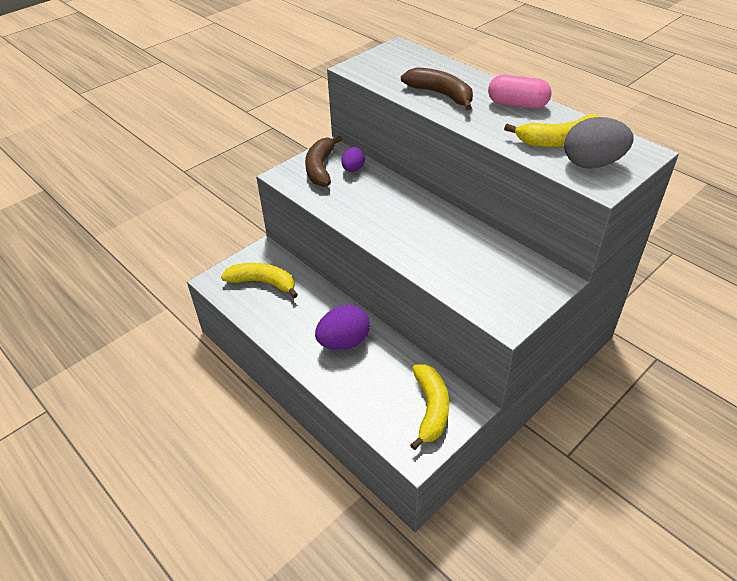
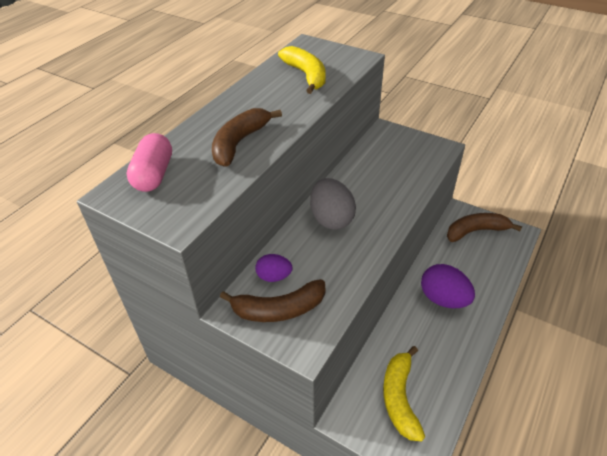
camera: 105 degrees left, 0 degrees up
yellow banana [410,364,449,450] -> brown banana [447,213,522,242]
pink capsule [488,75,551,109] -> pink capsule moved to [127,133,172,192]
grey egg [564,117,634,169] -> grey egg moved to [310,178,356,230]

